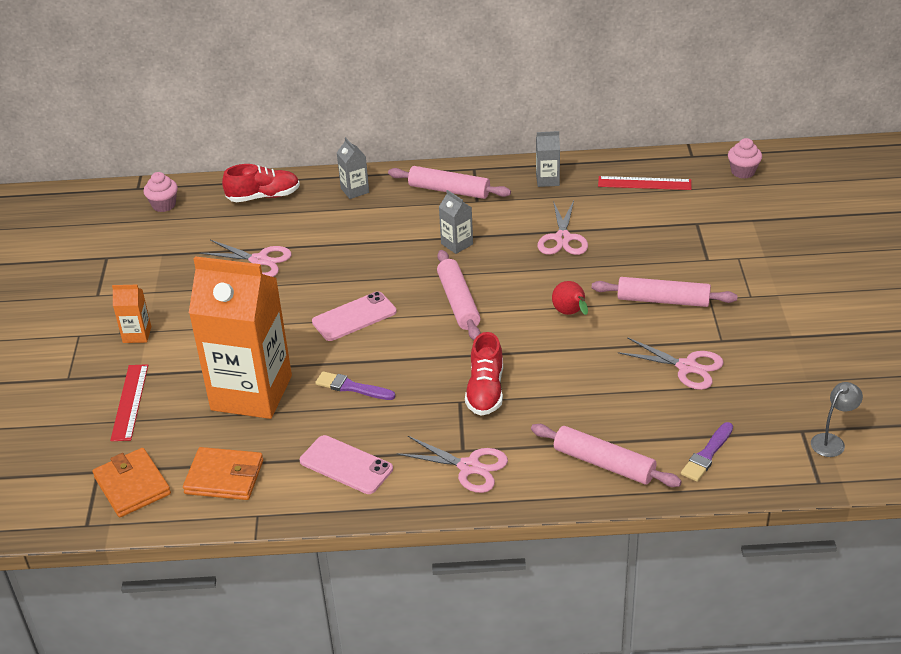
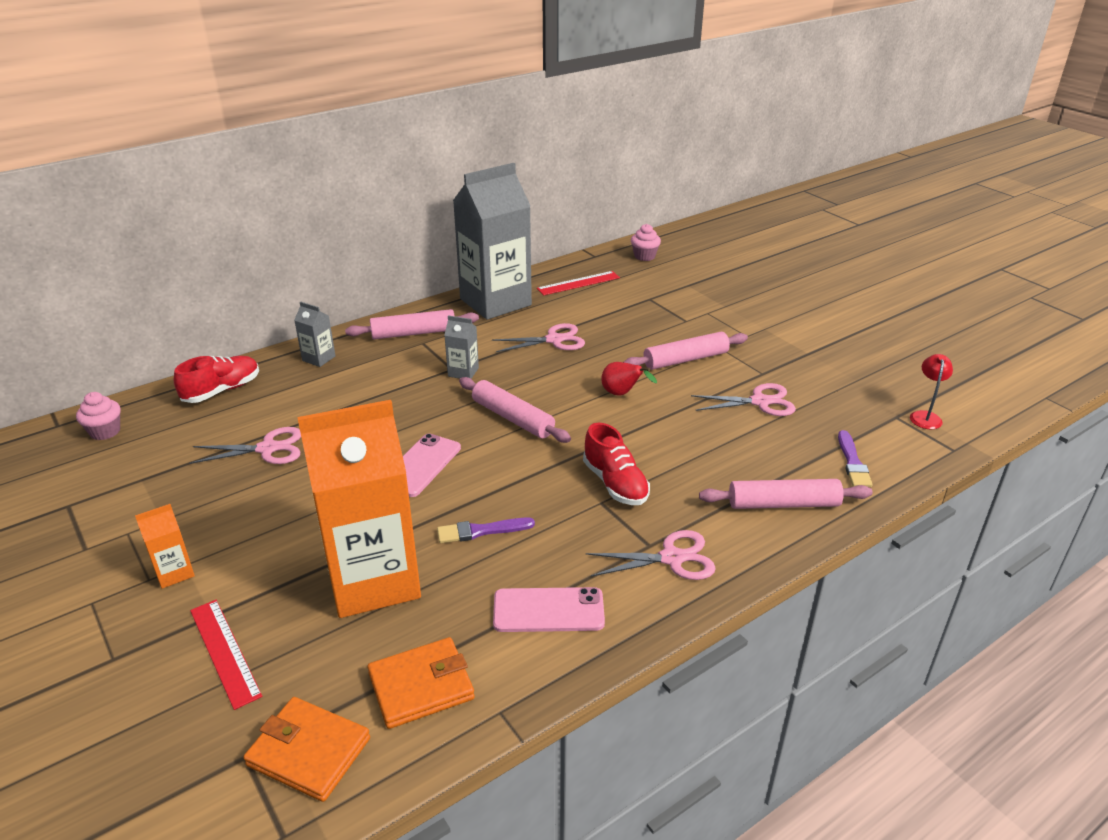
camera: 35 degrees left, 5 degrees down
grey carton [536,131,560,187] -> grey carton [453,163,532,320], size x2.48
pink scissors [538,201,588,255] -> pink scissors turned 75 degrees counterclockwise [492,323,585,352]
grey lamp [811,382,863,457] -> red lamp [910,354,953,429]

